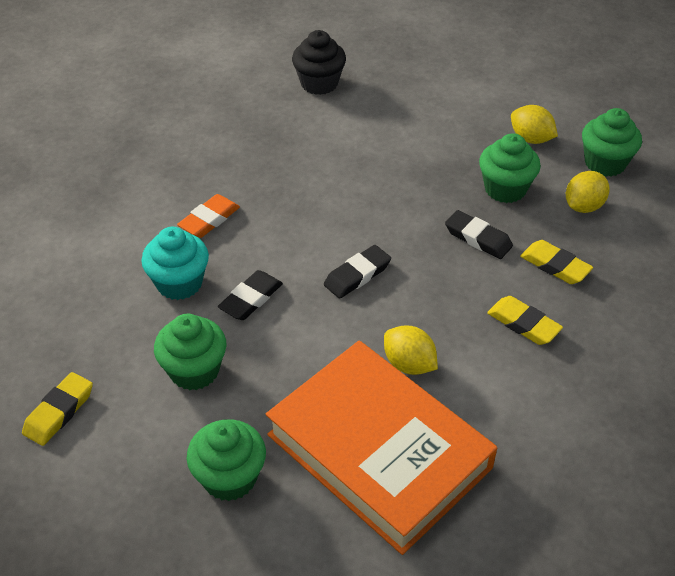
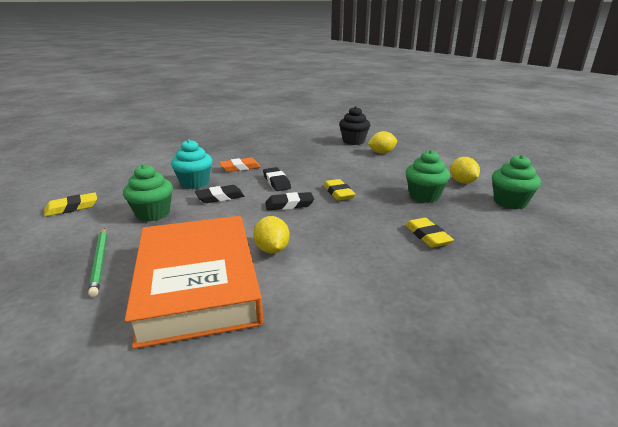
camera: 30 degrees right, 20 degrees down
green cupcake [187,419,266,501] -> green pencil [88,228,107,297]
black eraser [445,210,513,259] -> black eraser moved to [263,167,291,191]
yellow eraser [487,296,563,345] -> yellow eraser moved to [324,179,355,201]
yellow lemon [566,171,610,213] -> yellow lemon moved to [368,131,397,154]

